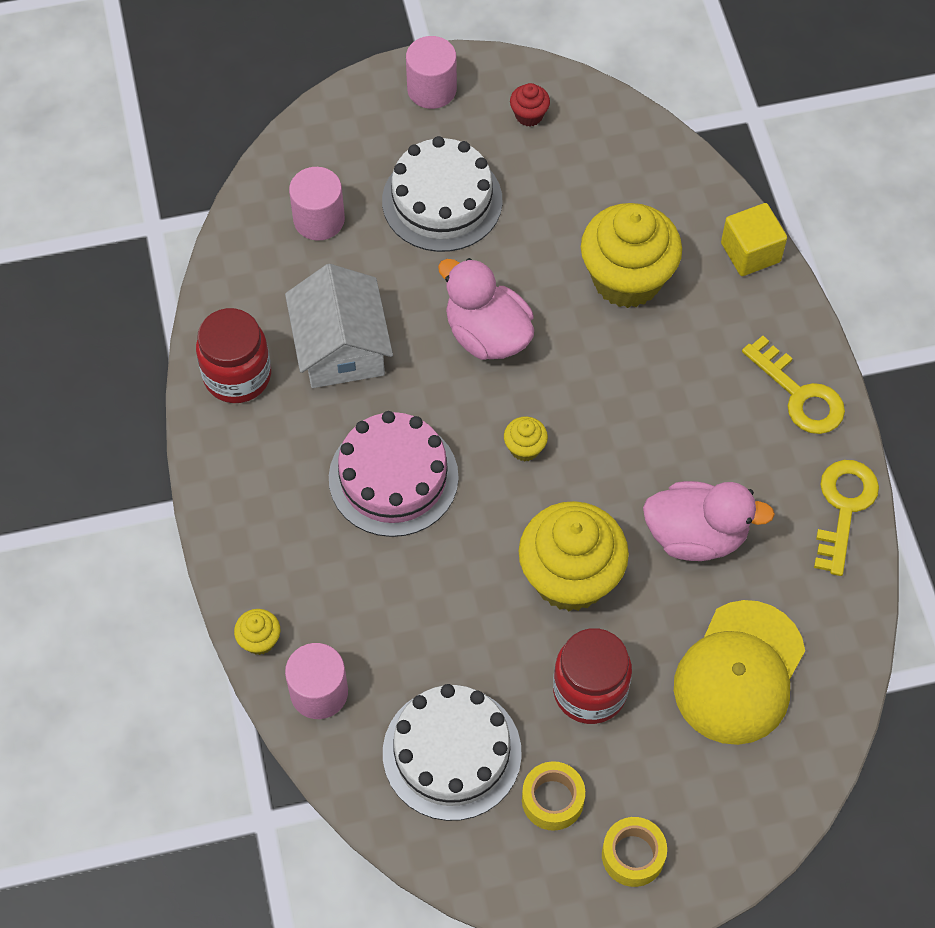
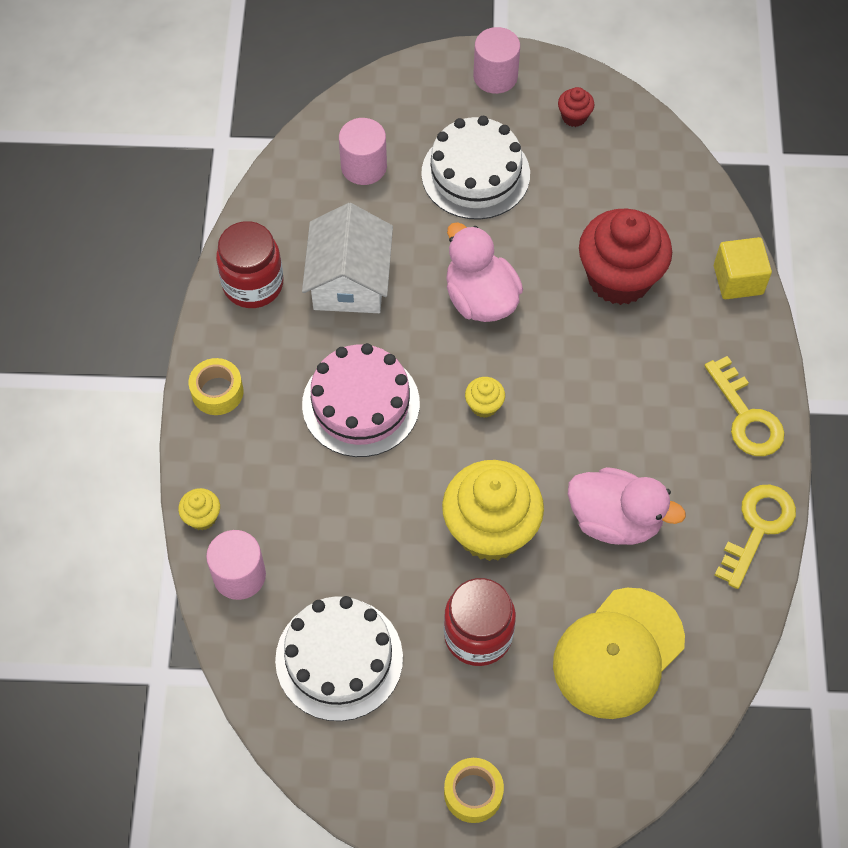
camera: 15 degrees right, 0 degrees up
yellow tape [522,761,585,831] -> yellow tape moved to [189,358,243,415]
yellow cupcake [581,203,682,308] -> red cupcake [579,209,672,305]

